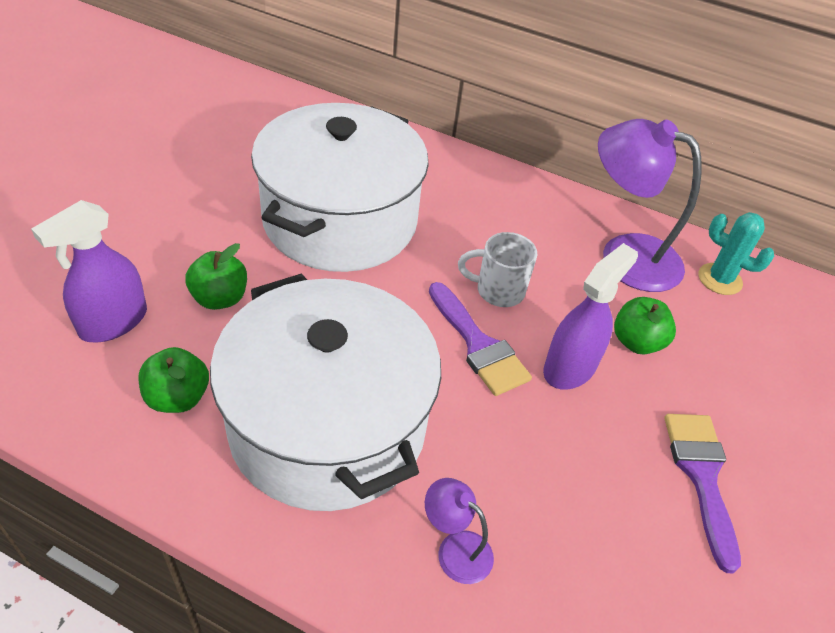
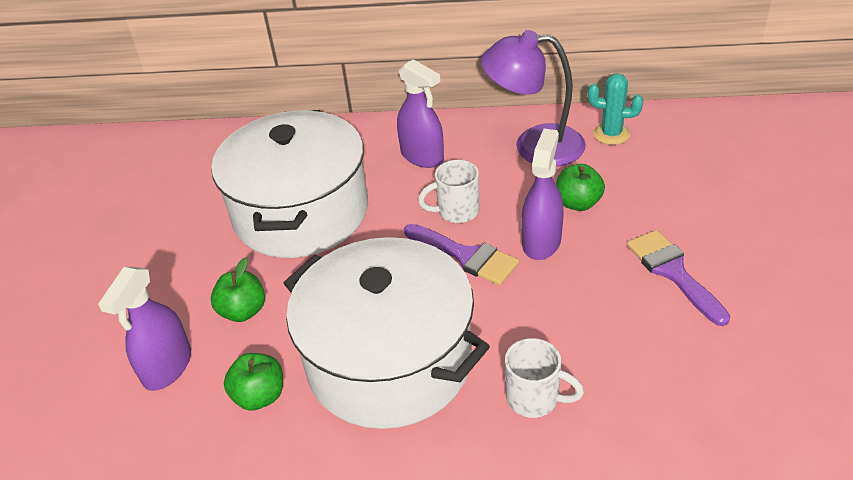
camera: 15 degrees left, 5 degrees down
purple lamp [425,478,494,584] -> white mug [505,338,584,418]
none -> purple spray bottle [397,59,444,168]

